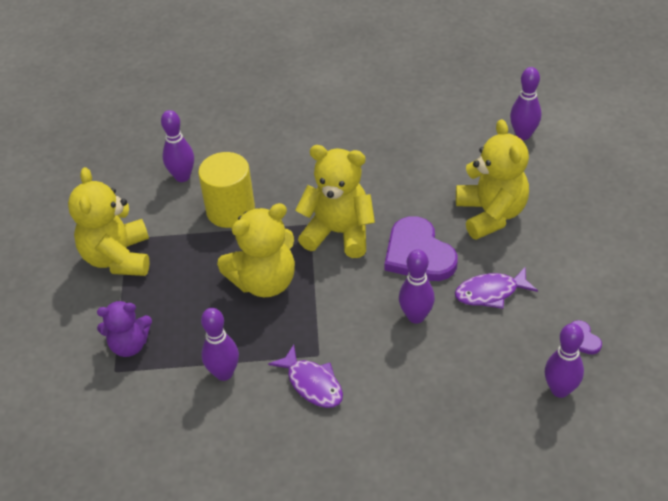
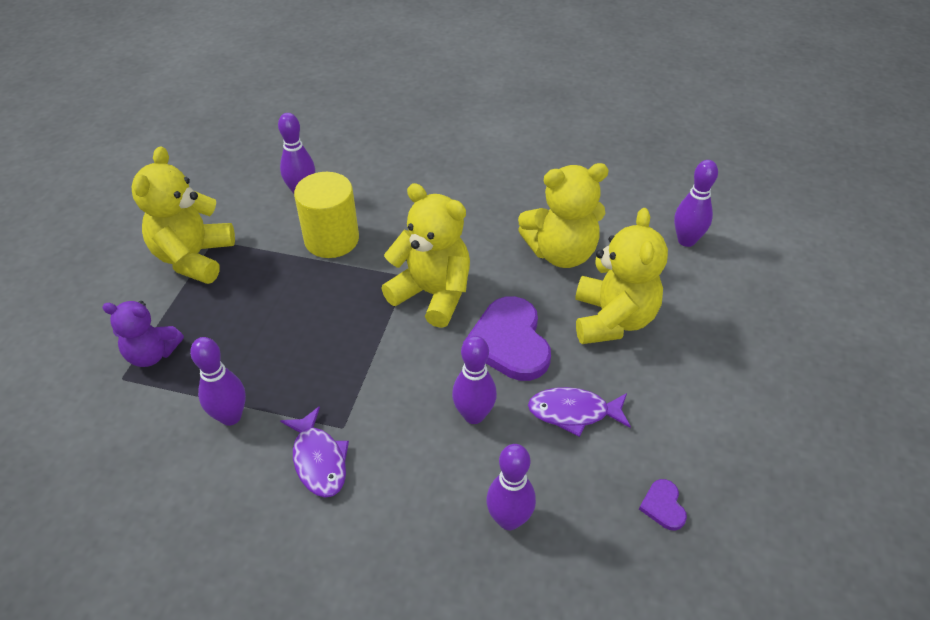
camera: 15 degrees right, 0 degrees up
yellow teddy bear [217,203,295,297] -> yellow teddy bear moved to [518,163,609,268]
purple bowling pin [545,323,584,398] -> purple bowling pin moved to [486,444,536,530]

